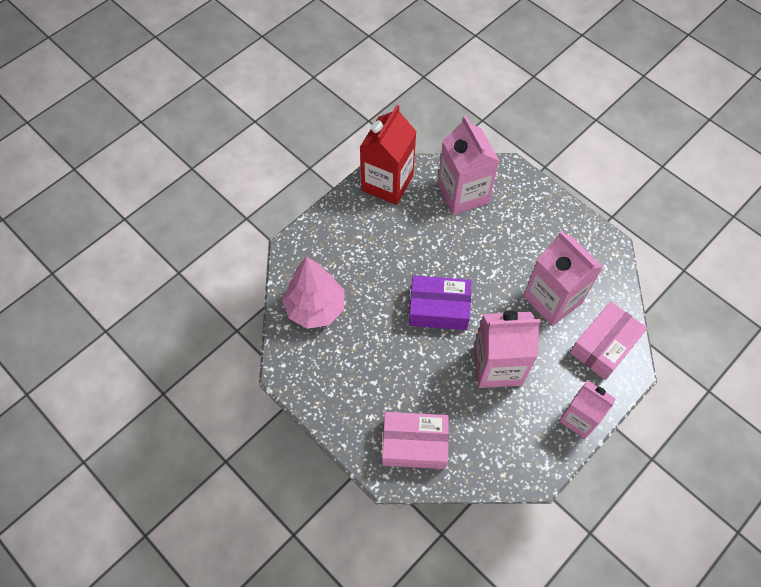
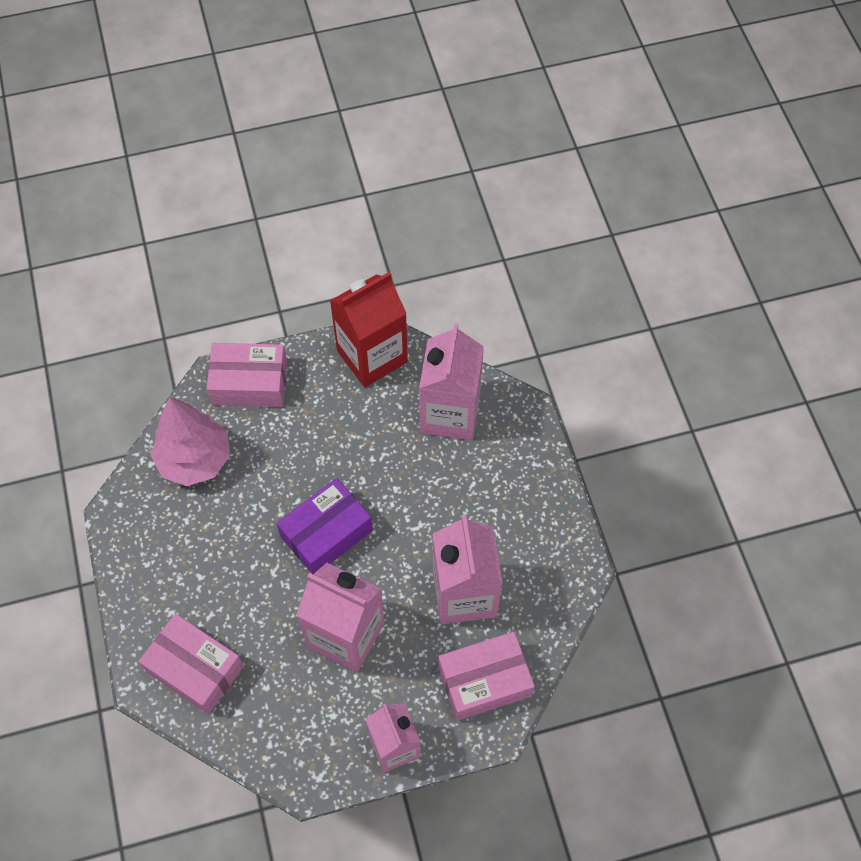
camera: 30 degrees right, 0 degrees up
purple box [409,275,471,330] -> purple box turned 75 degrees counterclockwise [277,478,373,575]
none -> pink box [206,343,287,407]

